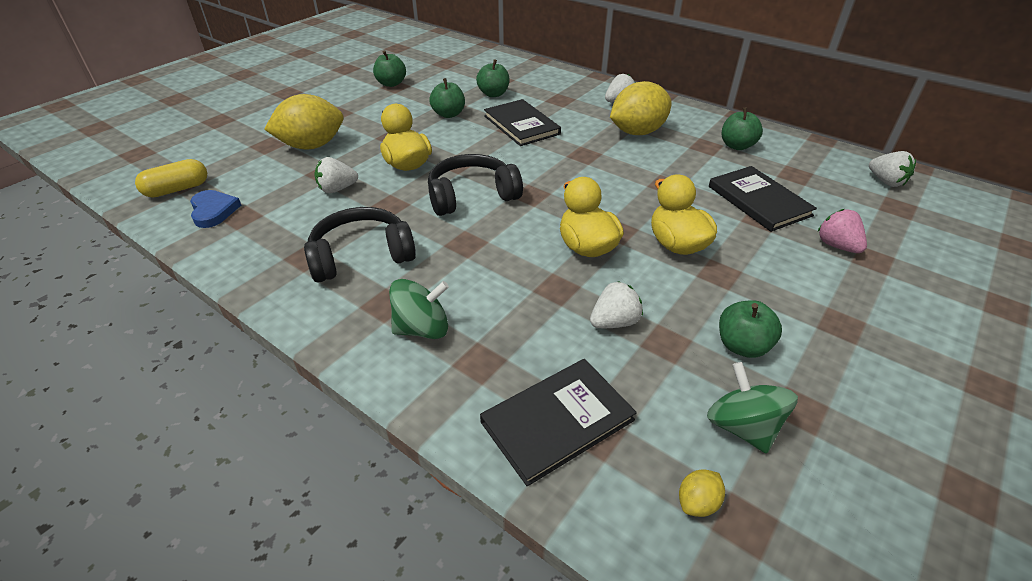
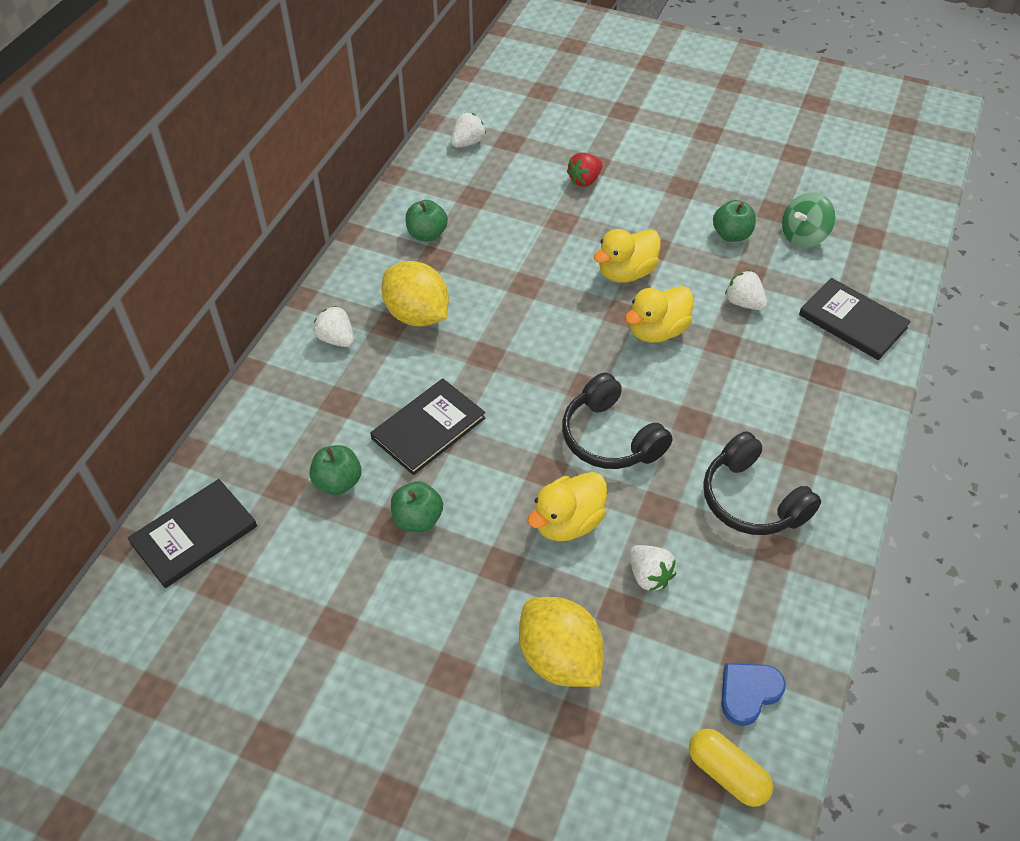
camera: 105 degrees left, 10 degrees up
green apple [373,50,406,87] -> none
green spinning top [389,279,449,339] -> none
yellow lemon [679,469,725,517] -> none
black book [709,166,817,232] -> black book moved to [127,479,257,588]
pink strawberry [818,209,867,253] -> red strawberry [567,153,603,187]

